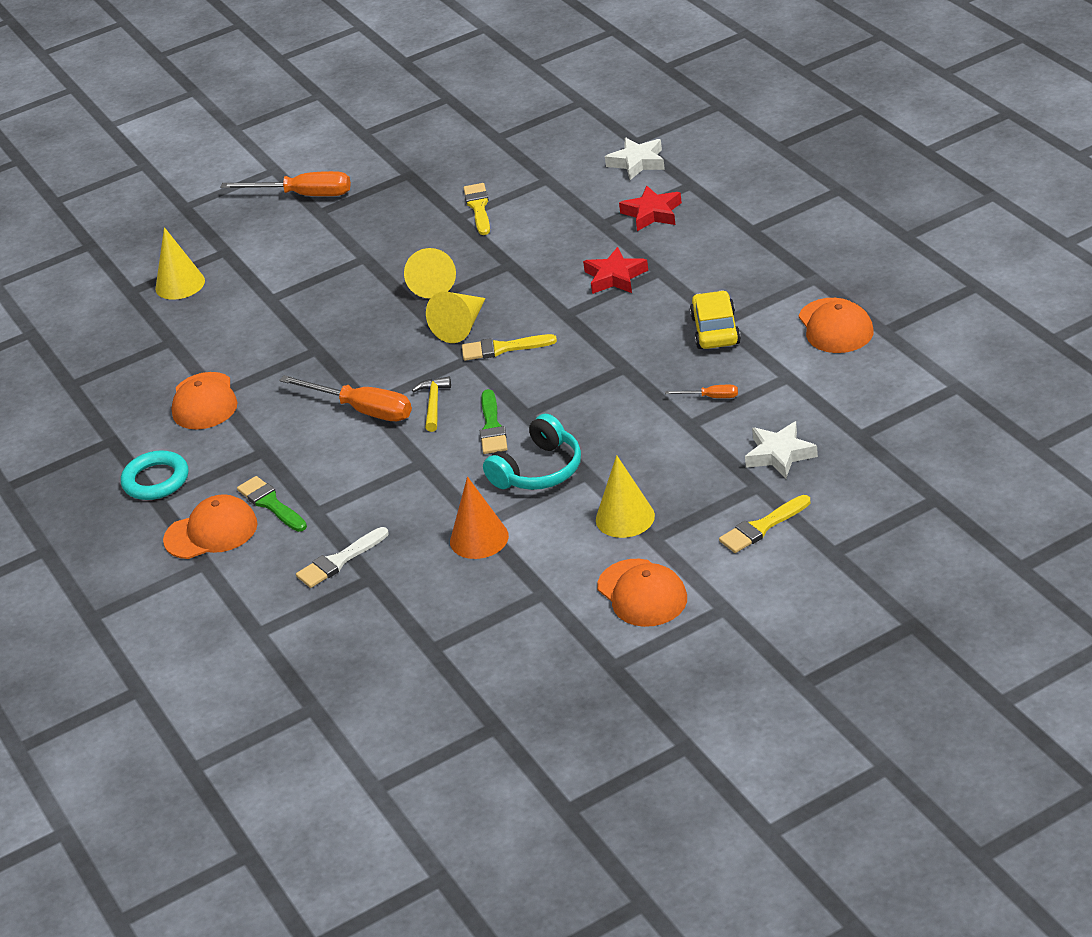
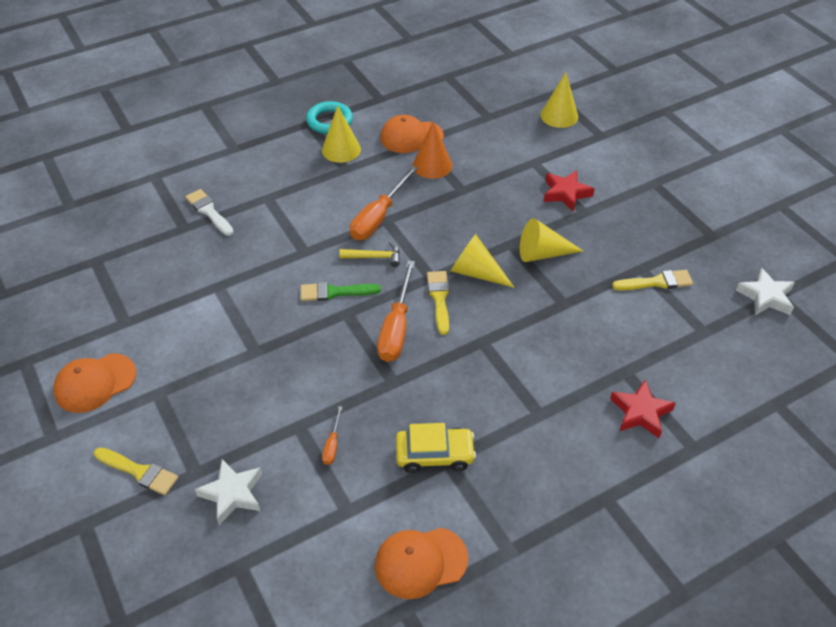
camera: 85 degrees right, 10 degrees up
orange cap [163,494,258,559] -> none
orange screwdriver [221,171,351,196] -> orange screwdriver moved to [377,260,415,362]
green brush [237,476,307,532] -> none
orange cone [450,477,509,559] -> orange cone moved to [413,121,452,179]
turquoise headphones [483,414,581,490] -> none
red star [583,247,648,294] -> red star moved to [544,170,595,212]
yellow cone [596,455,655,538] -> yellow cone moved to [322,106,361,163]
white star [605,137,665,180] -> white star moved to [736,268,795,315]
yellow brush [719,495,810,553] -> yellow brush turned 150 degrees clockwise [94,447,178,496]

